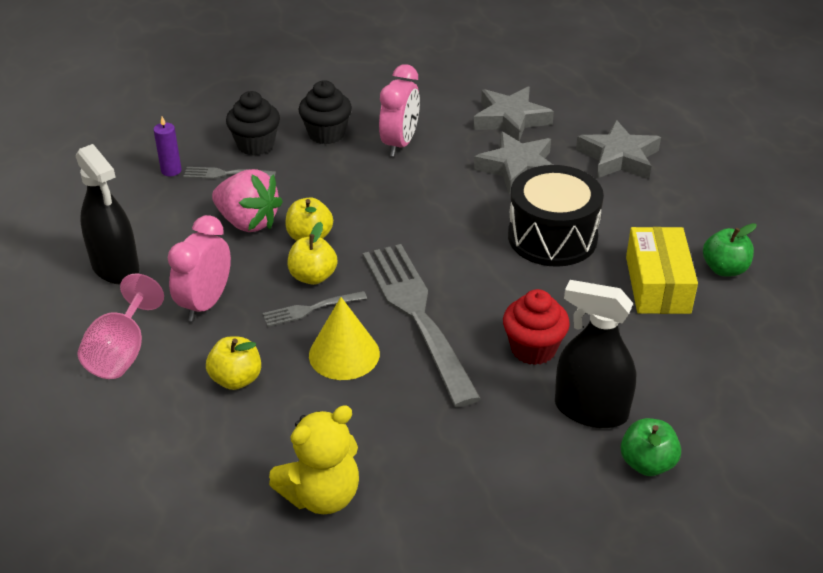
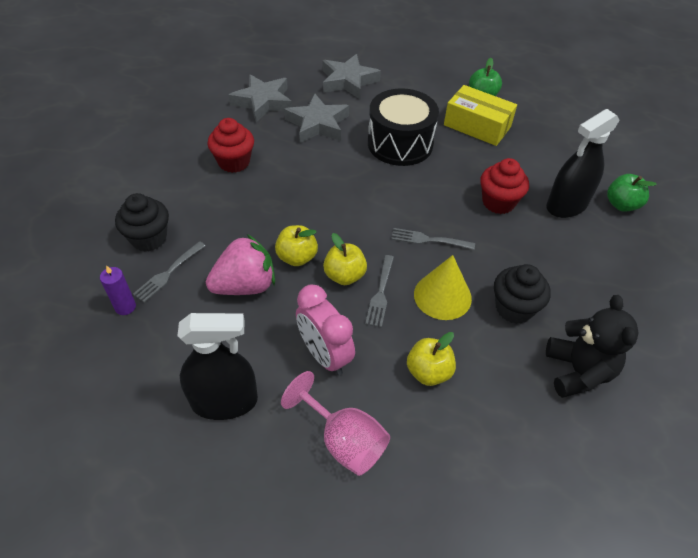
camera: 60 degrees left, 10 degrees up
yellow teddy bear [269,405,359,514] -> black teddy bear [546,295,639,398]
black cupcake [299,80,352,144] -> black cupcake moved to [494,264,551,324]
grey fork [363,244,481,407] -> grey fork [391,228,475,250], size x0.44
pink clock [379,64,420,157] -> red cupcake [208,118,254,173]

